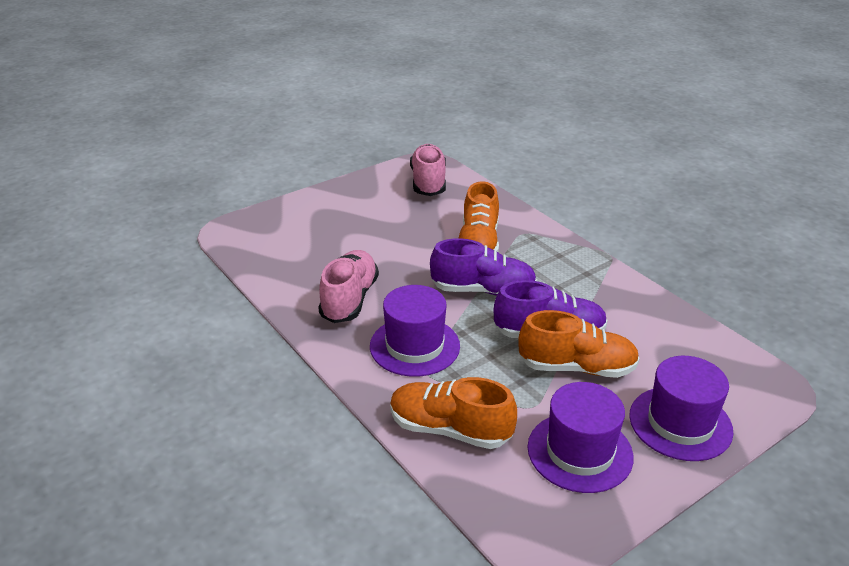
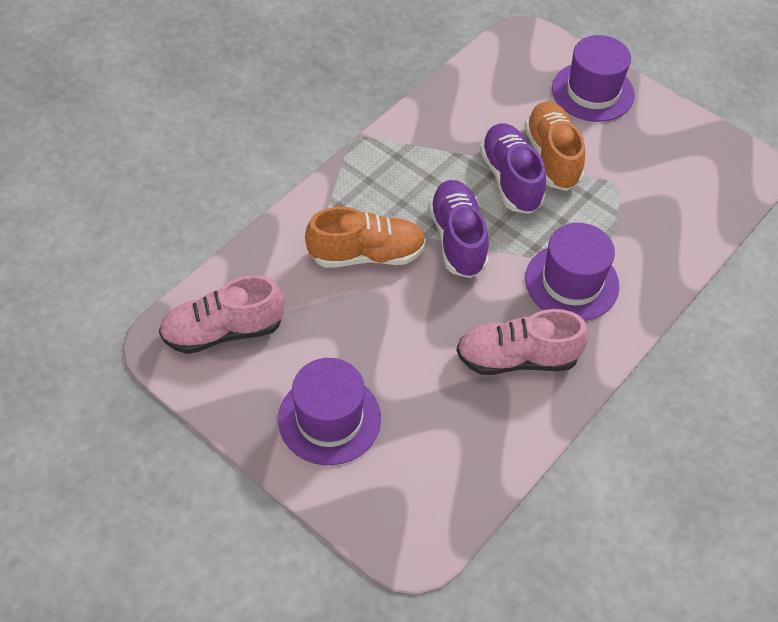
camera: 105 degrees left, 20 degrees up
orange shoe [390,377,517,449] -> none
purple hat [528,382,634,493] -> purple hat moved to [278,358,381,465]

